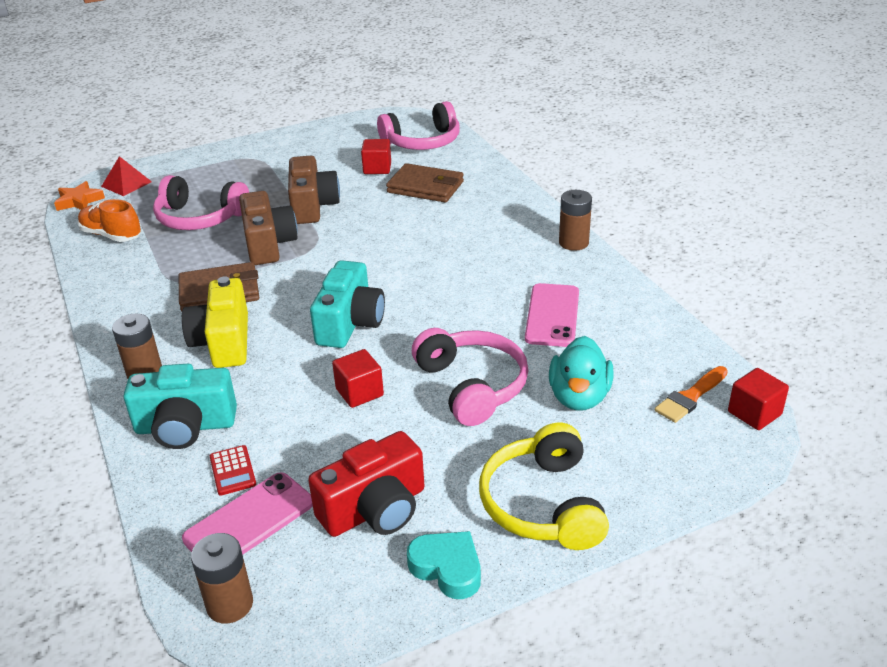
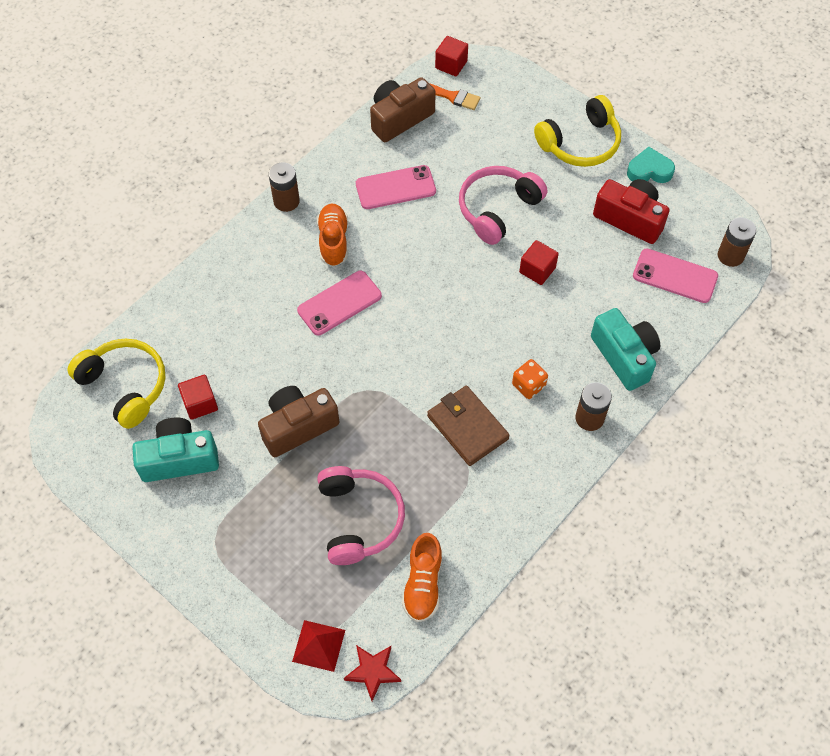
camera: 115 degrees left, 25 degrees up
orange star [54,181,105,211] -> red star [344,645,401,701]
yellow camera [182,276,248,368] -> orange dice [512,359,548,399]
red calculator [210,445,256,496] -> none
brown camera [239,191,298,265] -> brown camera moved to [370,77,436,142]
turquoise camera [310,260,385,348] -> turquoise camera moved to [132,417,219,482]
pink headphones [377,101,460,150] -> yellow headphones [67,339,166,429]
brown wallet [386,163,464,202] -> none
turquoise heart [407,531,481,599] -> turquoise heart turned 75 degrees clockwise [627,147,675,183]
turquoise duck [549,336,614,411] -> none
none -> pink phone [297,271,382,335]
none -> orange shoe [317,203,348,266]

